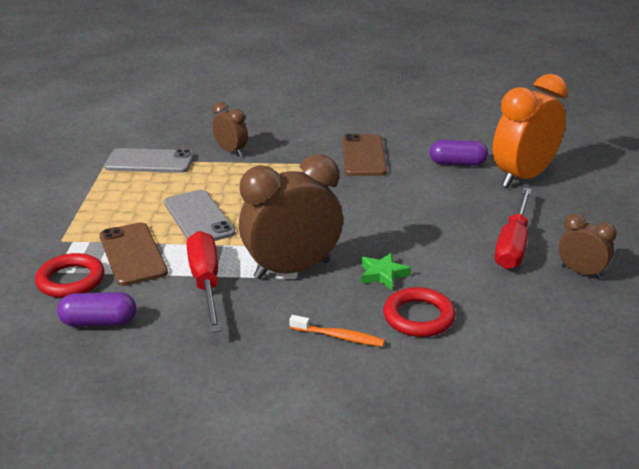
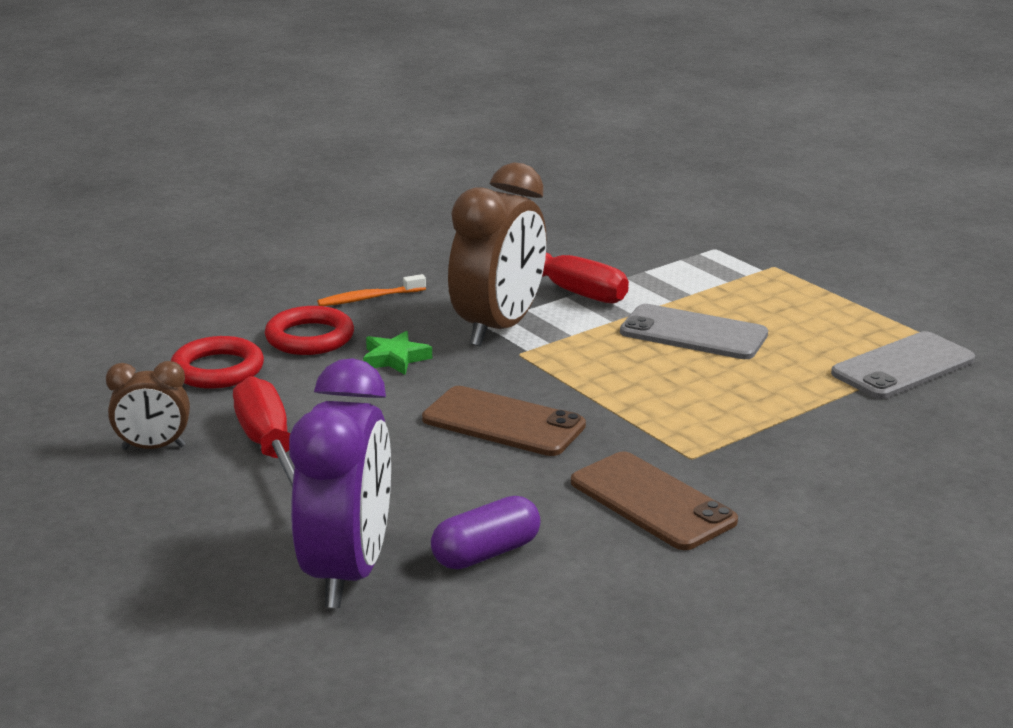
camera: 140 degrees right, 5 degrees down
red ring [35,253,104,298] -> red ring moved to [171,336,264,389]
purple capsule [57,292,136,327] -> none
brown phone [100,222,168,286] -> brown phone moved to [422,386,586,456]
brown clock [212,102,248,156] -> none
orange clock [493,74,568,188] -> purple clock [289,358,391,608]

